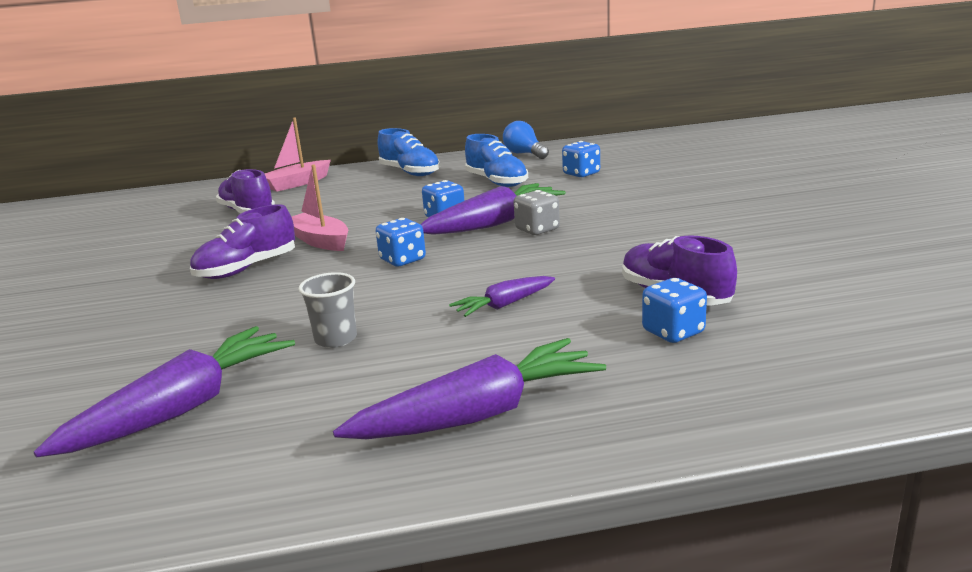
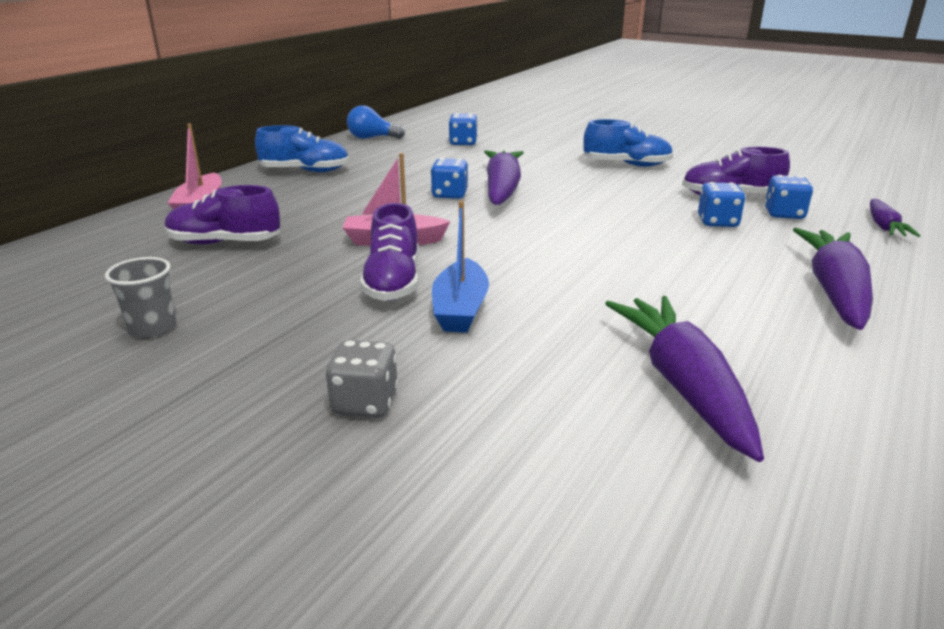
camera: 50 degrees left, 5 degrees up
grey cup [298,272,357,348] -> grey cup moved to [105,257,176,338]
blue dice [376,218,426,266] -> blue dice moved to [698,182,746,227]
purple carrot [449,276,555,317] -> purple carrot moved to [870,199,920,237]
blue shoe [465,134,528,187] -> blue shoe moved to [584,119,673,167]
grey dice [514,190,560,235] -> grey dice moved to [325,340,398,418]
none -> blue boat [432,201,489,333]

